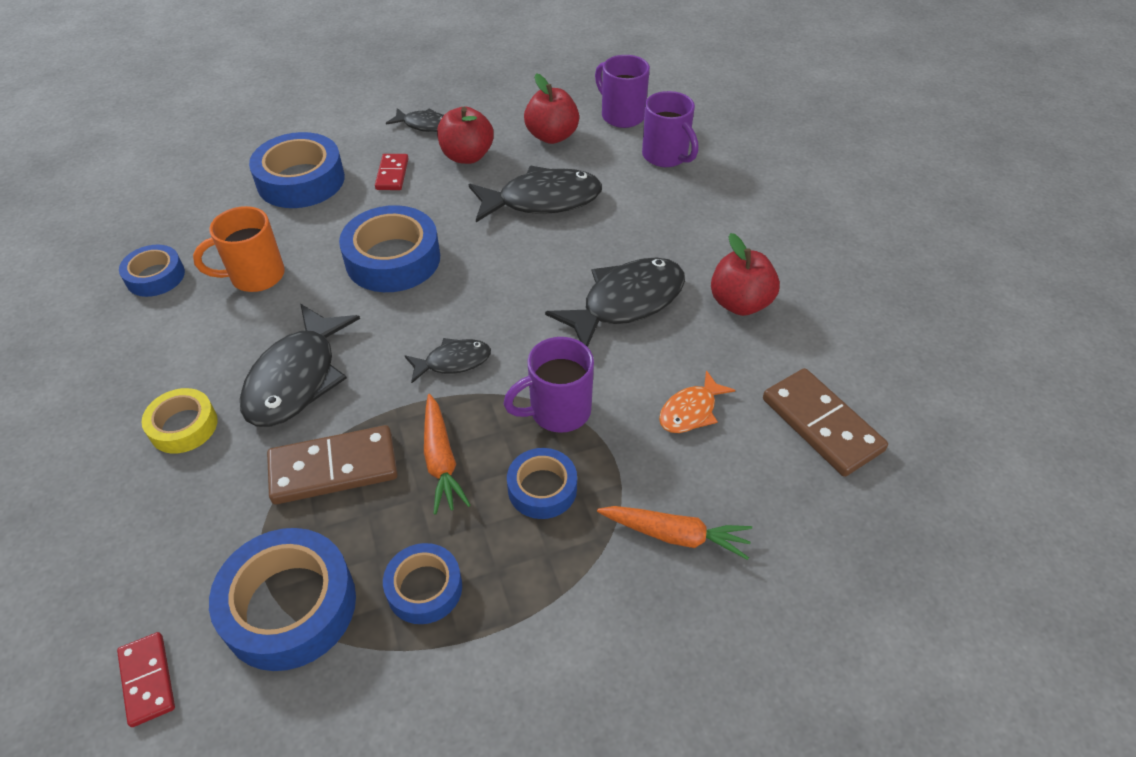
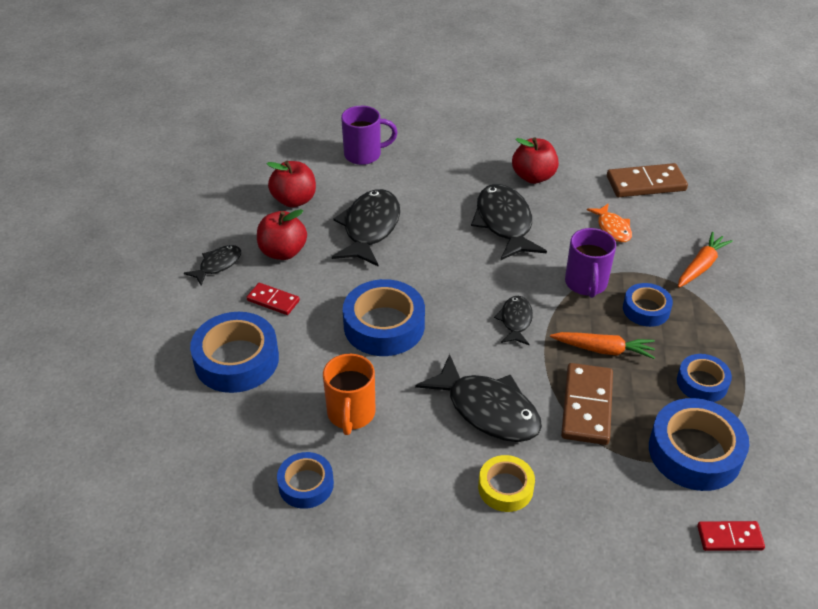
camera: 65 degrees left, 5 degrees down
purple mug [595,55,650,128] -> none

